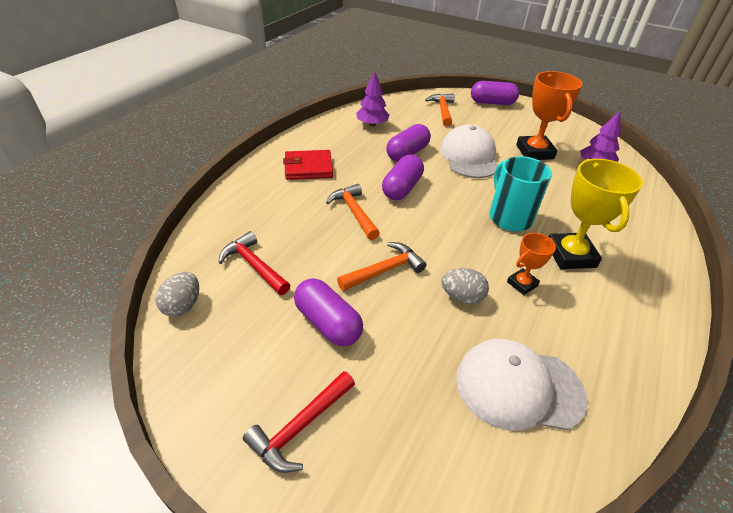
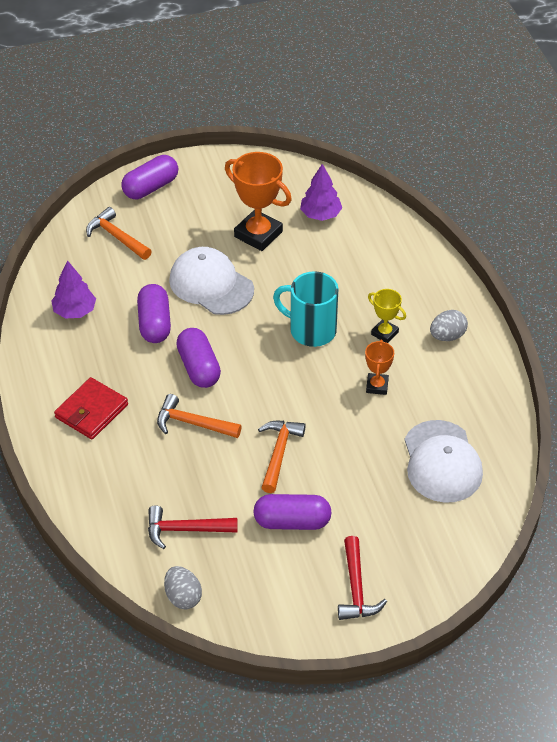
camera: 45 degrees left, 5 degrees up
grey egg [441,268,489,304] -> grey egg moved to [430,310,468,341]
white cap [456,339,587,431] -> white cap turned 60 degrees counterclockwise [405,420,483,502]
yellow trophy [549,159,643,269] -> yellow trophy [368,289,406,343], size x0.54

